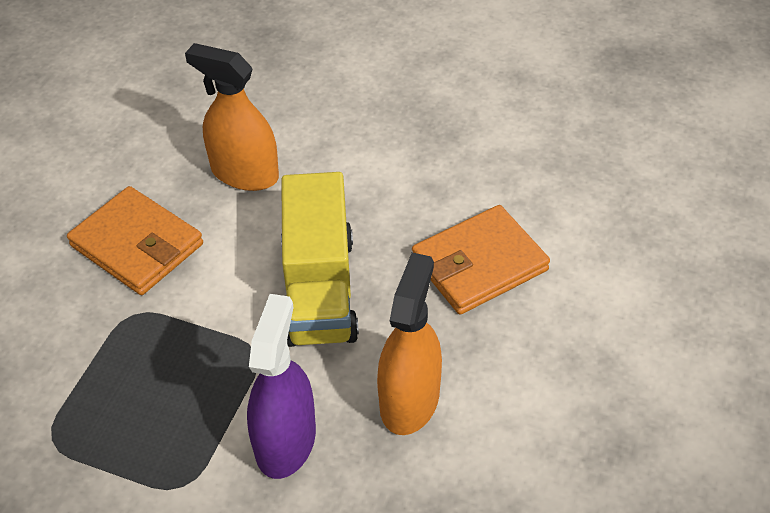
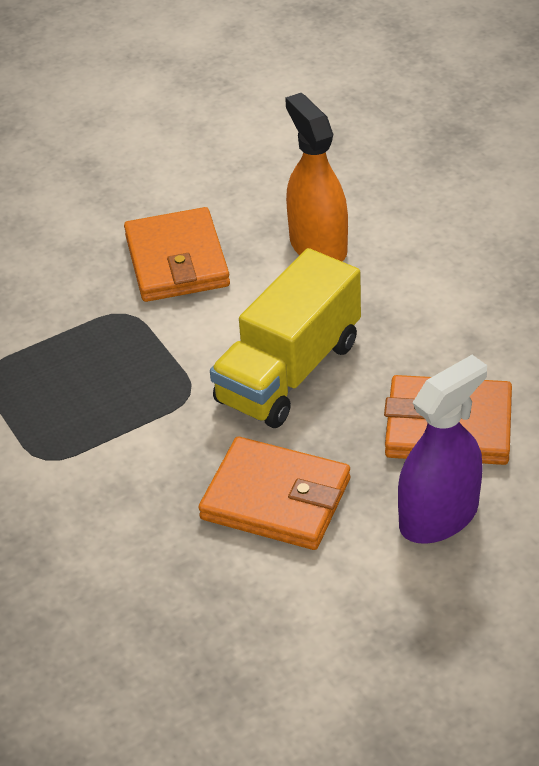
camera: 40 degrees right, 5 degrees down
purple spray bottle [247,294,316,479] -> purple spray bottle moved to [398,355,487,544]
orange spray bottle [377,252,442,435] -> orange wallet [198,437,350,550]

